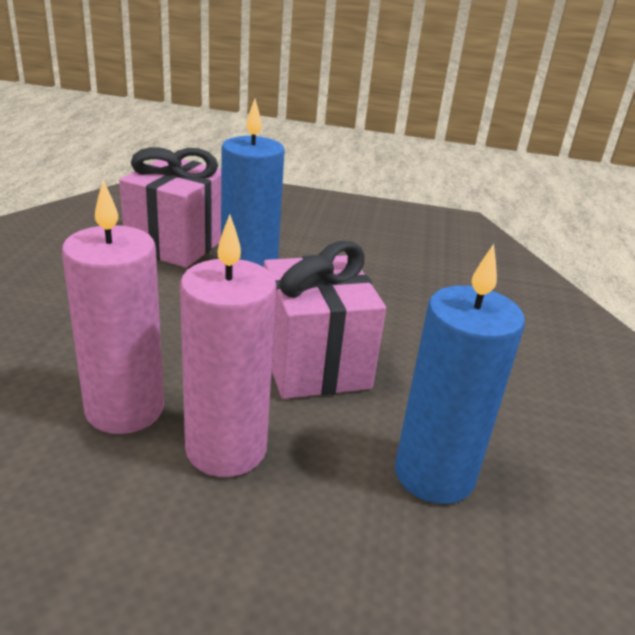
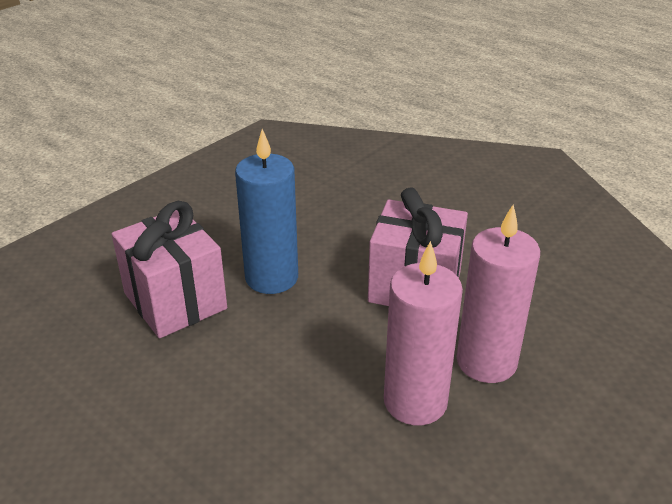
camera: 55 degrees left, 5 degrees up
blue candle [395,244,525,504] -> none

